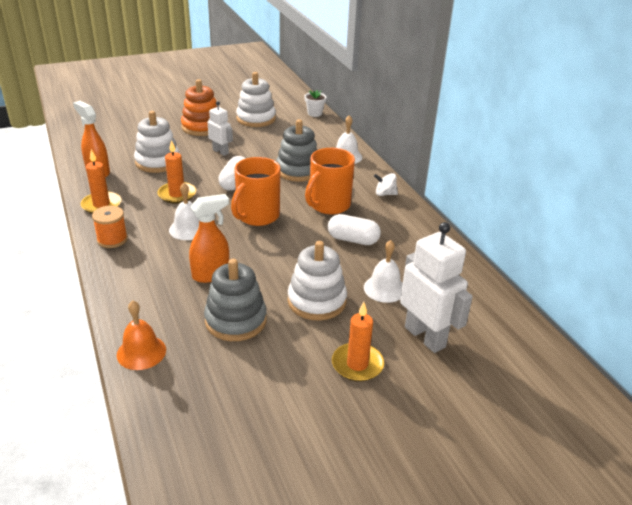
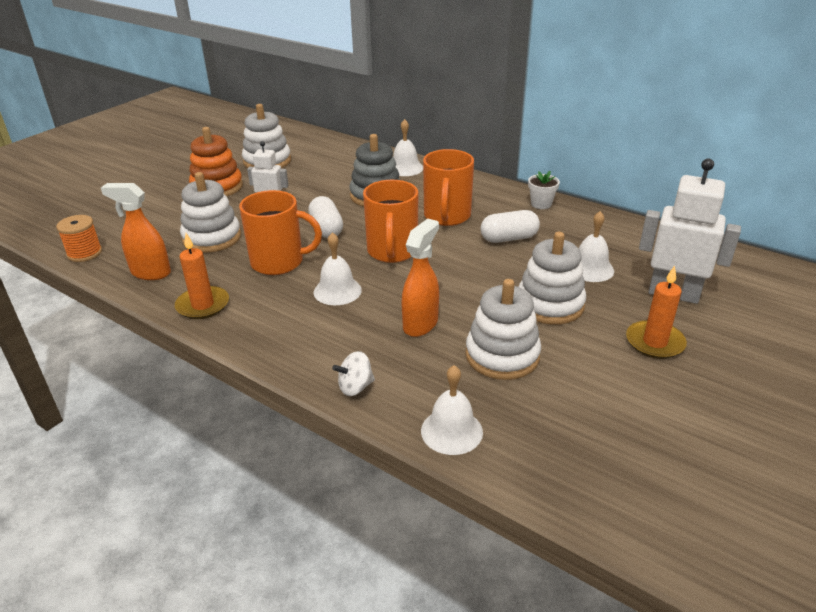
camera: 30 degrees left, 0 degrees up
orange spool [92,206,128,248] -> orange spool moved to [56,215,102,262]
orange bell [117,300,166,370] -> white bell [421,365,483,455]
orange candle [157,140,196,204] -> orange mug [239,190,322,275]
grey stacking toy [204,259,267,341] -> white stacking toy [465,279,541,380]
white flower pot [305,90,326,117] -> white flower pot moved to [528,171,560,209]
white spinning top [374,173,398,196] -> white spinning top moved to [332,351,375,396]

